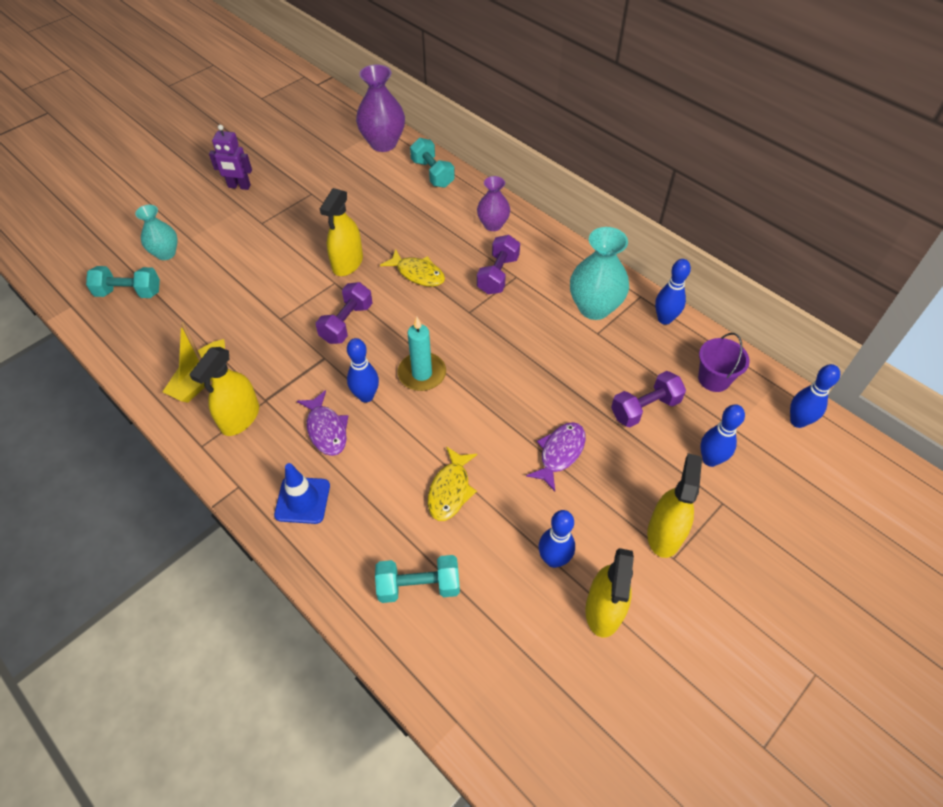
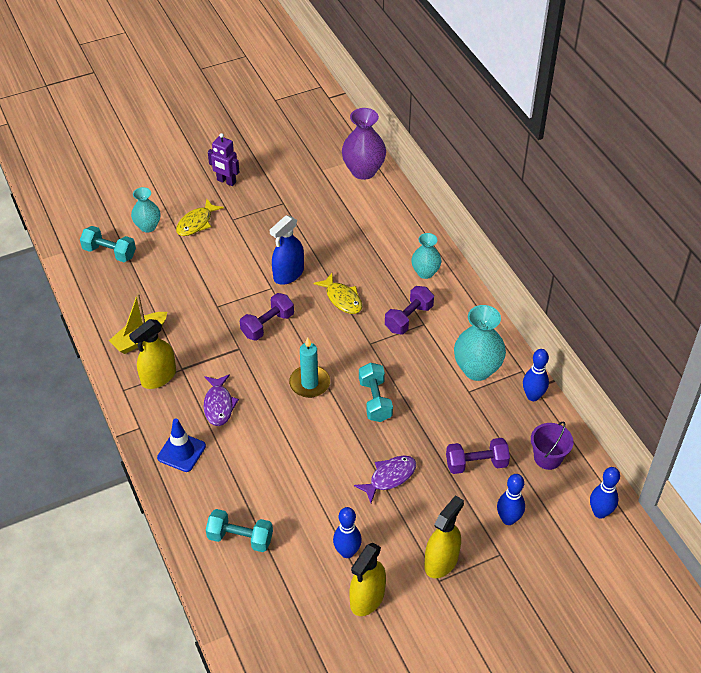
camera: 20 degrees right, 5 degrees down
yellow spray bottle [320,188,363,276] -> blue spray bottle [270,215,304,285]
blue bowling pin [347,338,379,403] -> none
turquoise dumbbell [410,138,455,188] -> turquoise dumbbell moved to [359,363,393,422]
yellow fish [428,446,477,521] -> yellow fish moved to [176,199,224,236]
purple vase [477,176,510,231] -> turquoise vase [411,233,441,279]

